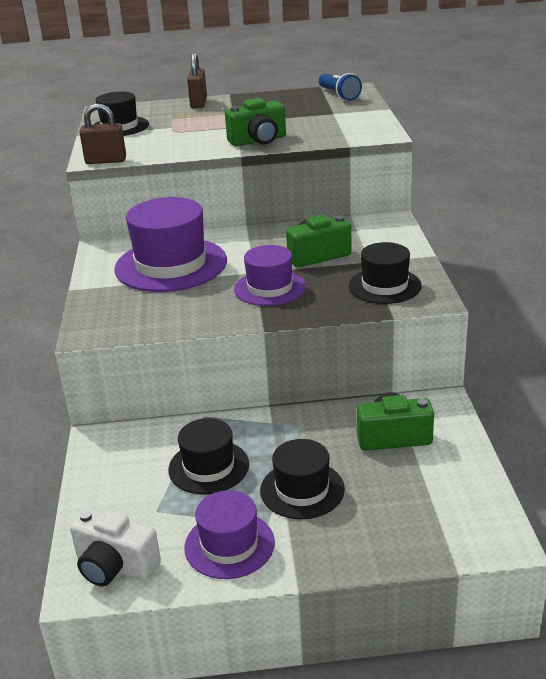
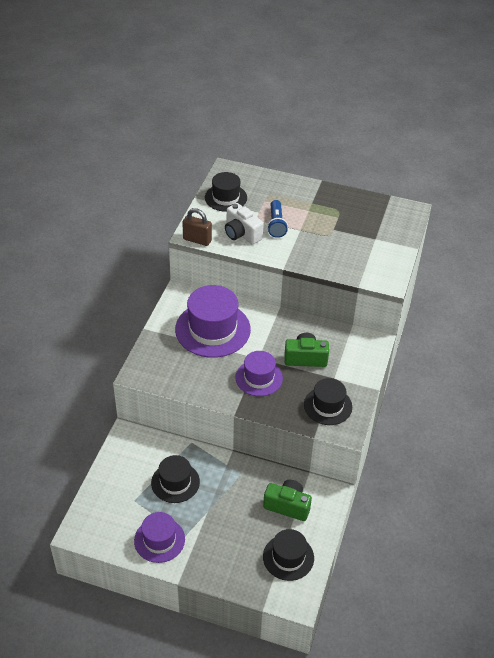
camera: 20 degrees right, 15 degrees up
white camera [70,508,161,586] -> white camera moved to [225,203,264,245]
brown padlock [187,52,207,108] -> none
green camera [225,98,286,146] -> none
black hat [260,439,345,519] -> black hat moved to [263,529,314,581]
blue flashlight [319,73,362,101] -> blue flashlight moved to [267,200,288,238]

